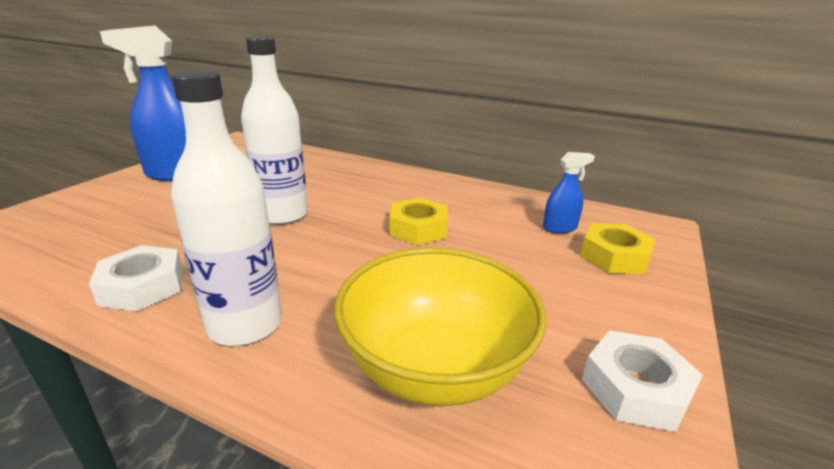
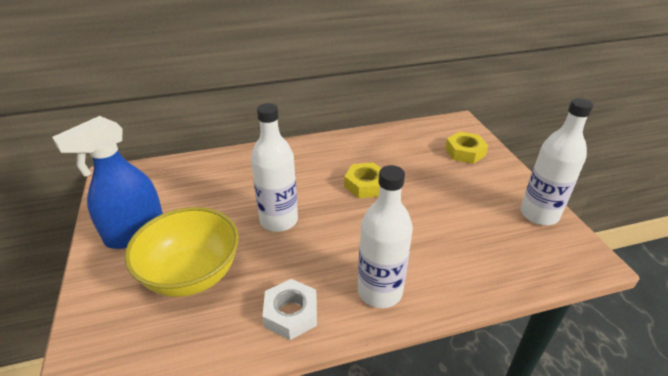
camera: 40 degrees left, 10 degrees up
yellow bowl [334,248,546,406] -> yellow bowl moved to [125,207,239,297]
blue spray bottle [543,152,595,233] -> none
white nut [582,330,703,432] -> white bottle [520,98,594,225]

